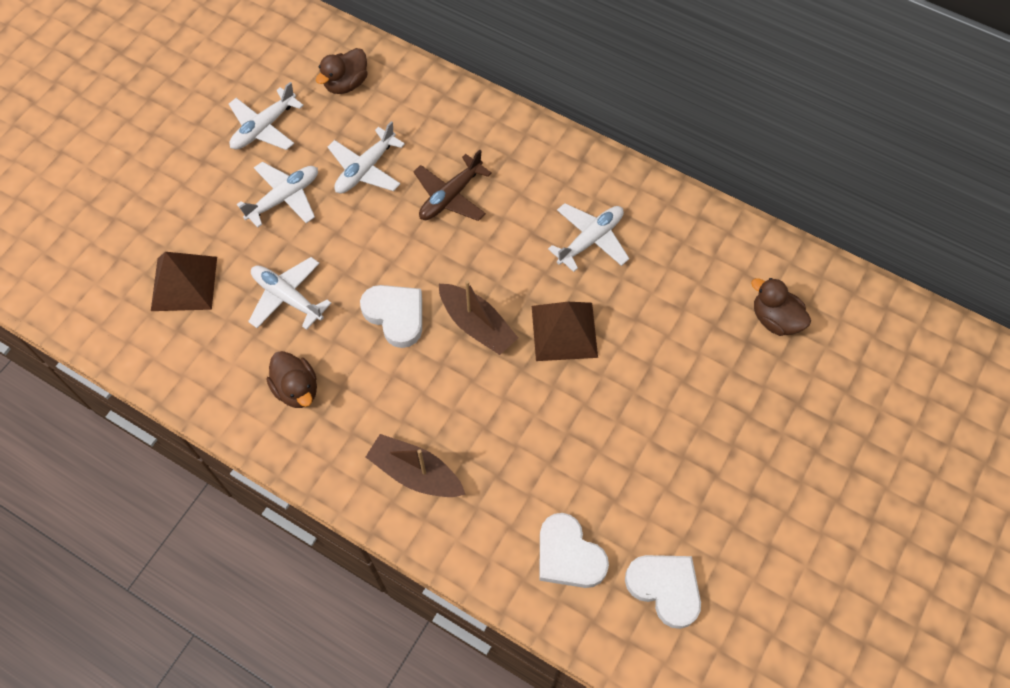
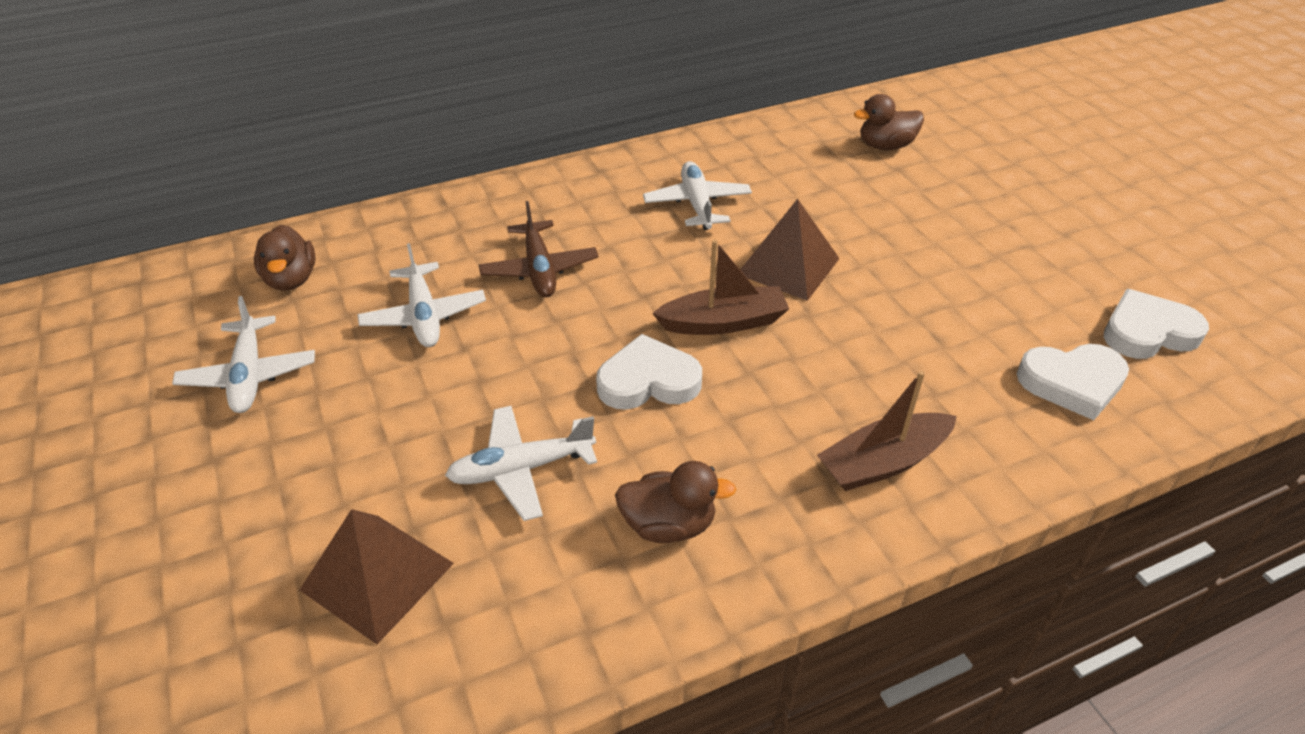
camera: 55 degrees left, 20 degrees down
white plane [237,162,318,228] -> none

